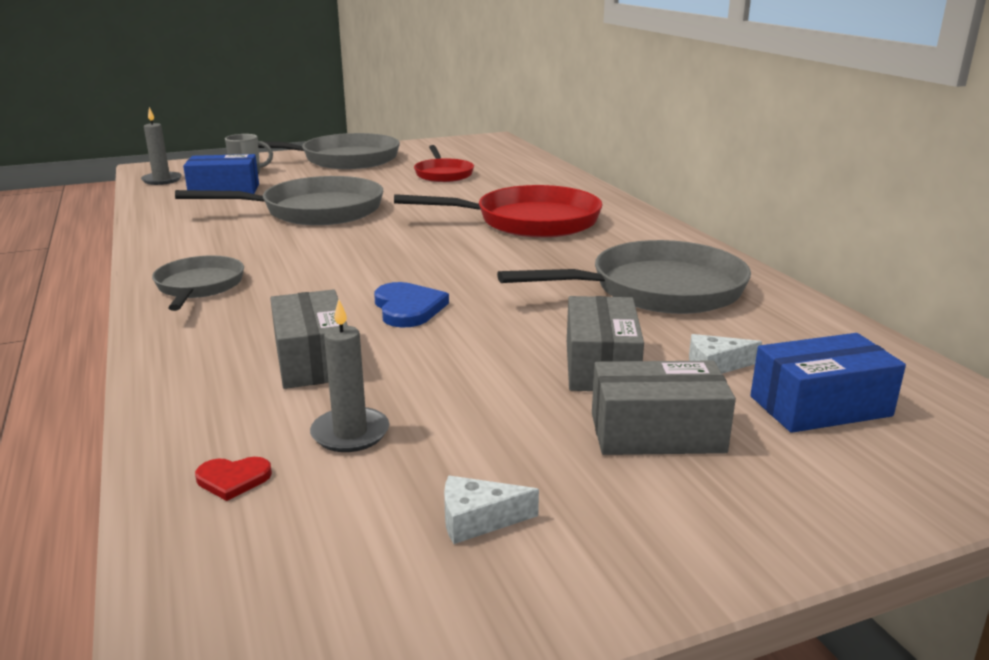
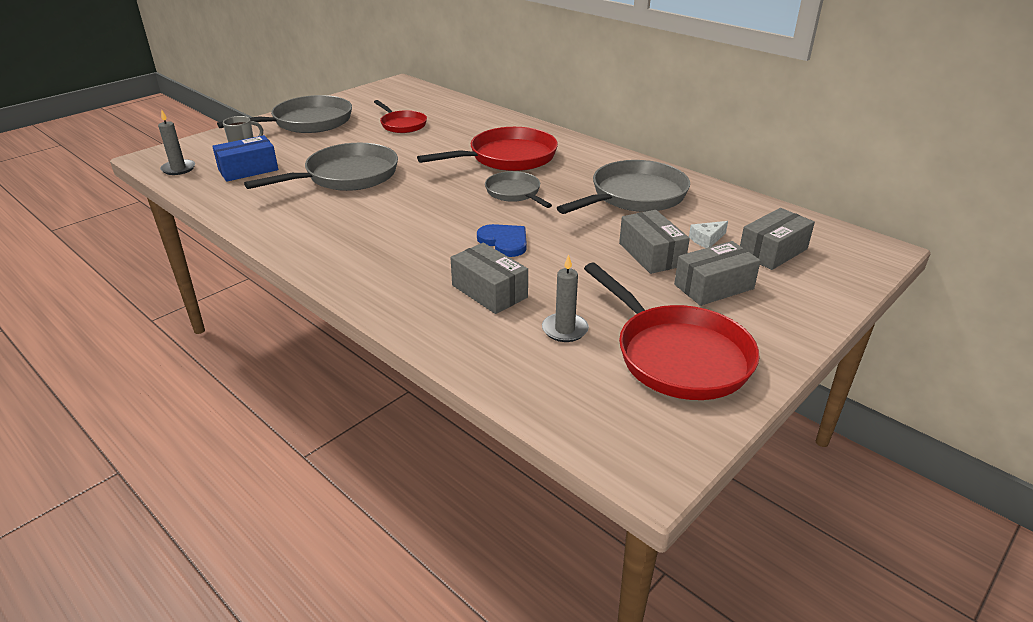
camera: 25 degrees left, 10 degrees up
grey pan [152,255,244,311] -> grey pan moved to [485,171,552,208]
red heart [195,457,272,501] -> none
white cheese [444,475,539,544] -> red pan [584,263,760,400]
blue box [750,333,906,433] -> grey box [740,208,815,270]

